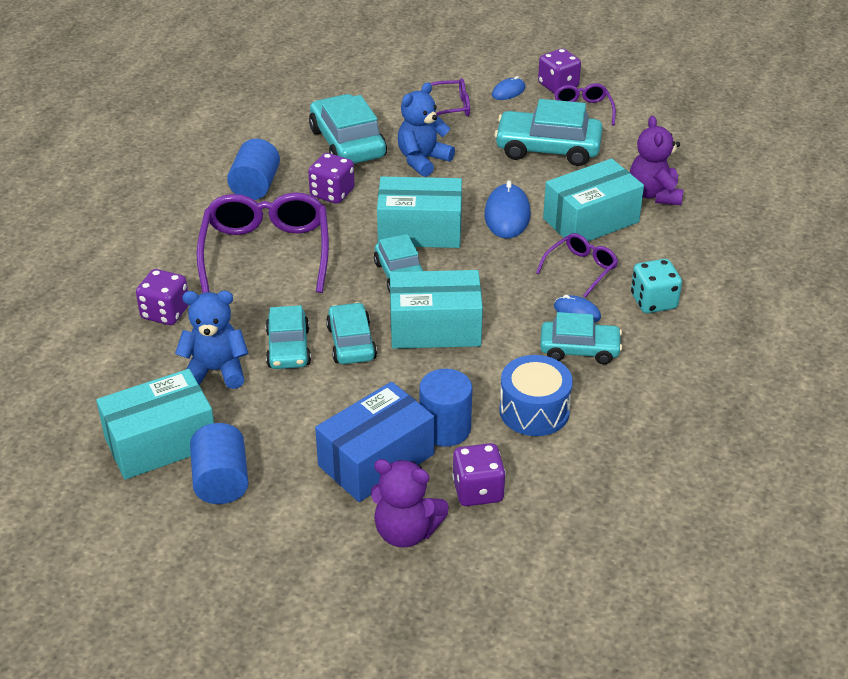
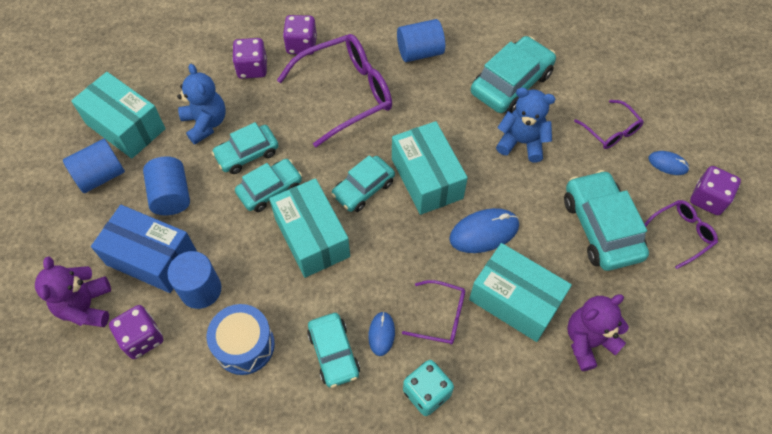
camera: 65 degrees right, 20 degrees up
purple dice [308,153,355,204] -> purple dice moved to [283,15,317,55]
none -> blue cylinder [143,157,190,215]

